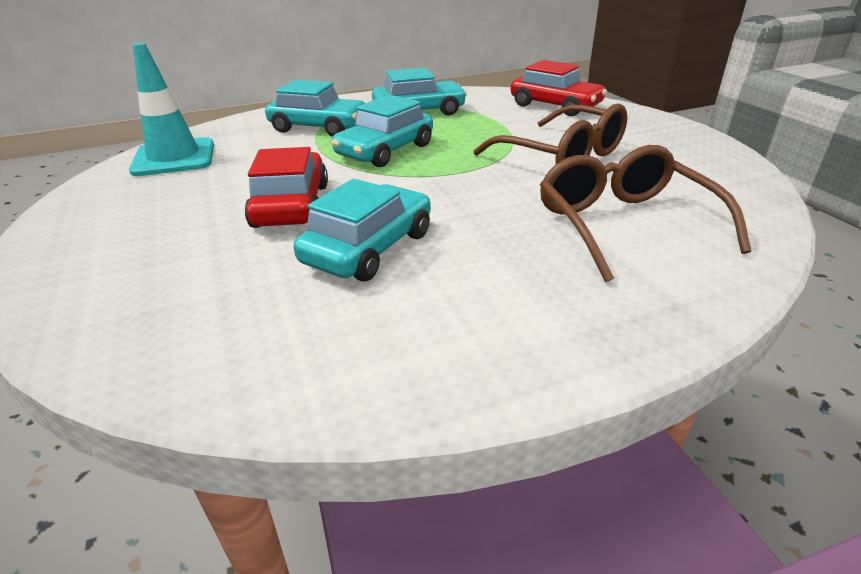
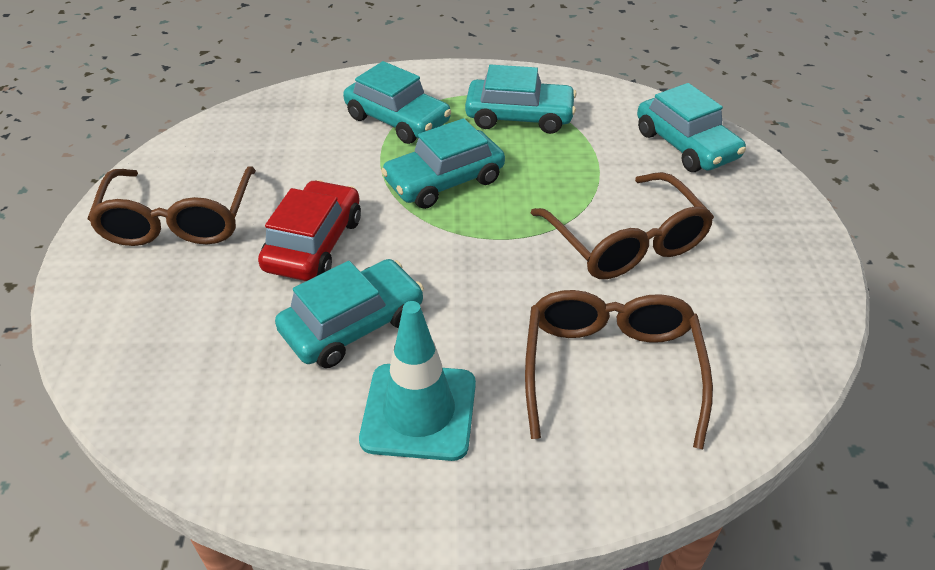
camera: 20 degrees right, 10 degrees up
turquoise traffic cone [129,43,214,176] -> turquoise traffic cone moved to [359,301,476,461]
red car [511,60,607,116] -> turquoise car [637,83,746,172]
none -> brown glasses [87,166,256,246]

